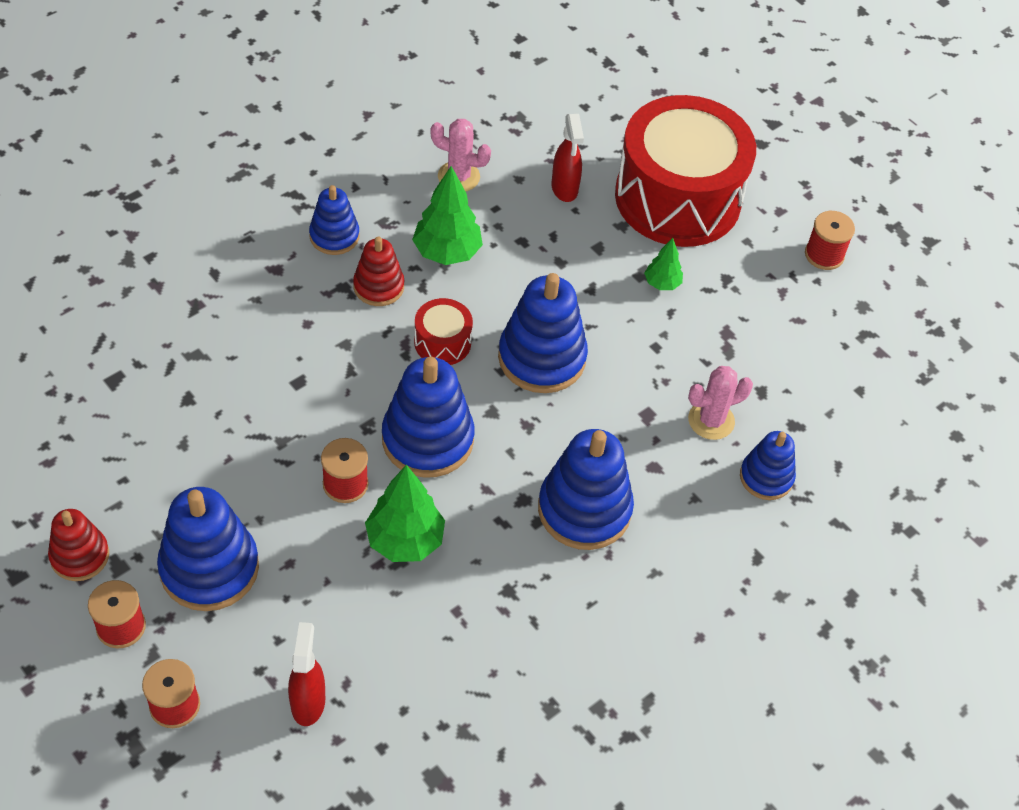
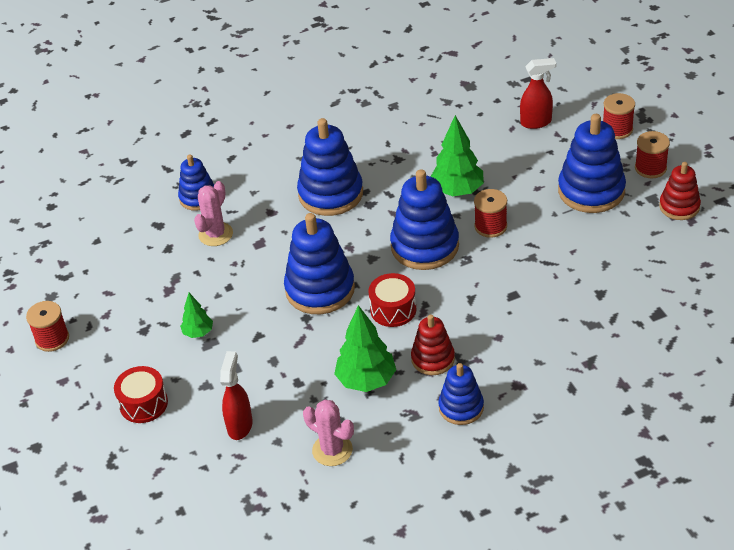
camera: 155 degrees left, 10 degrees down
red spray bottle [288,622,325,726] -> red spray bottle turned 120 degrees counterclockwise [520,58,556,129]
red drum [615,95,756,247] -> red drum [114,366,168,423], size x0.41
pink cactus [688,366,753,440] -> pink cactus turned 60 degrees counterclockwise [194,181,233,246]

